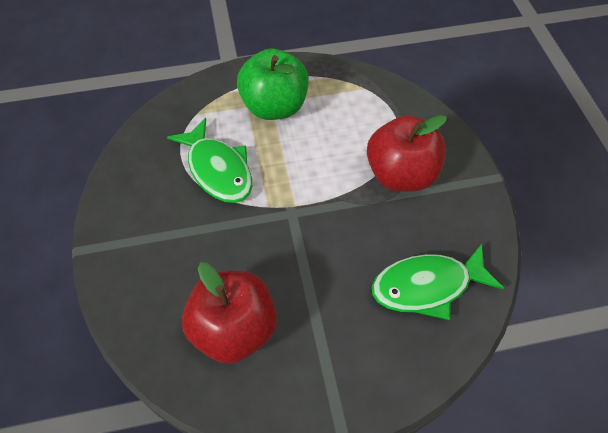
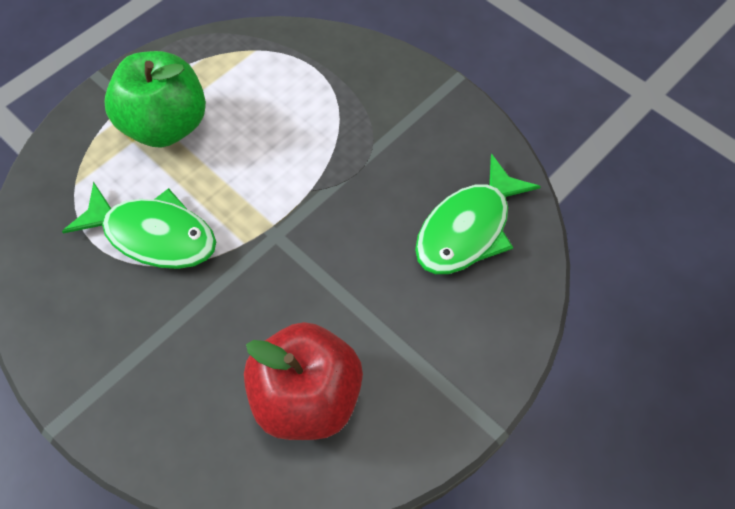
camera: 35 degrees left, 5 degrees up
red apple [367,115,447,192] -> none

